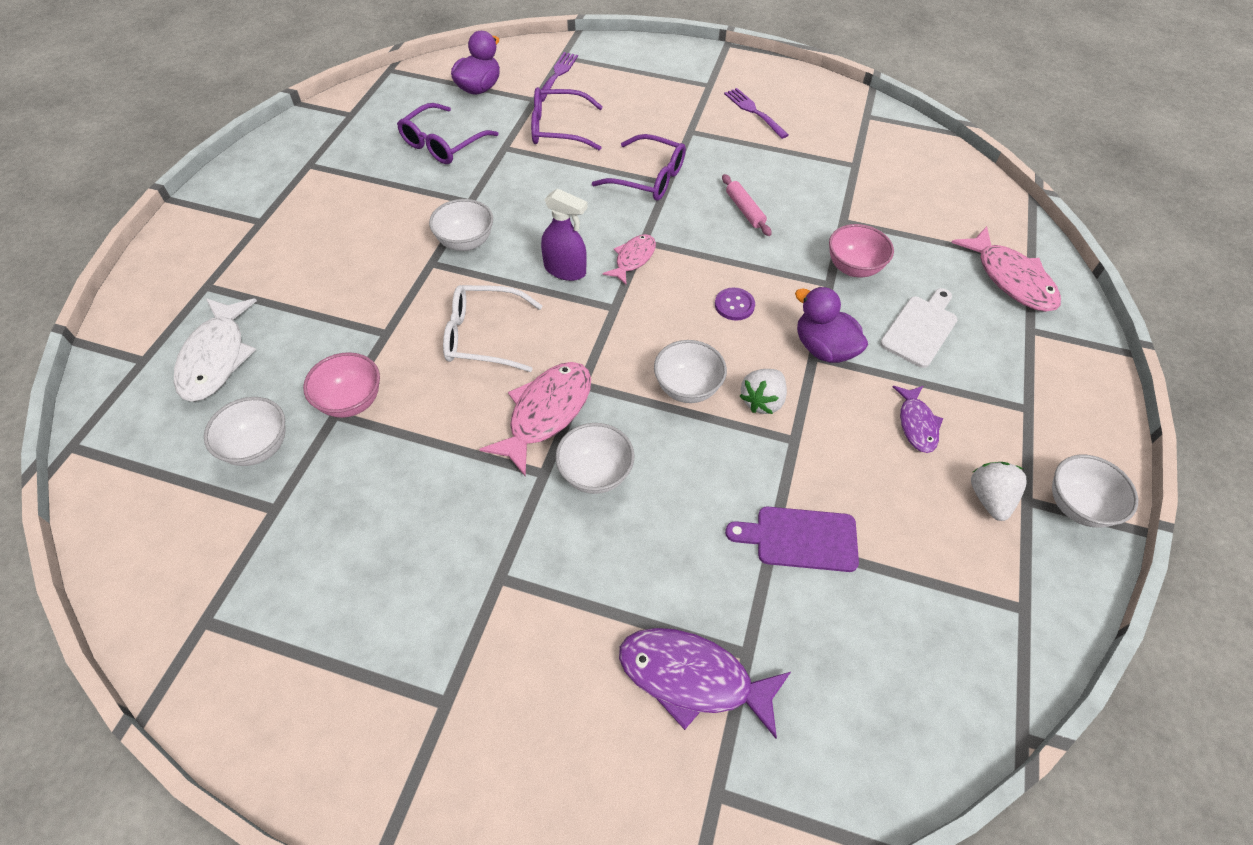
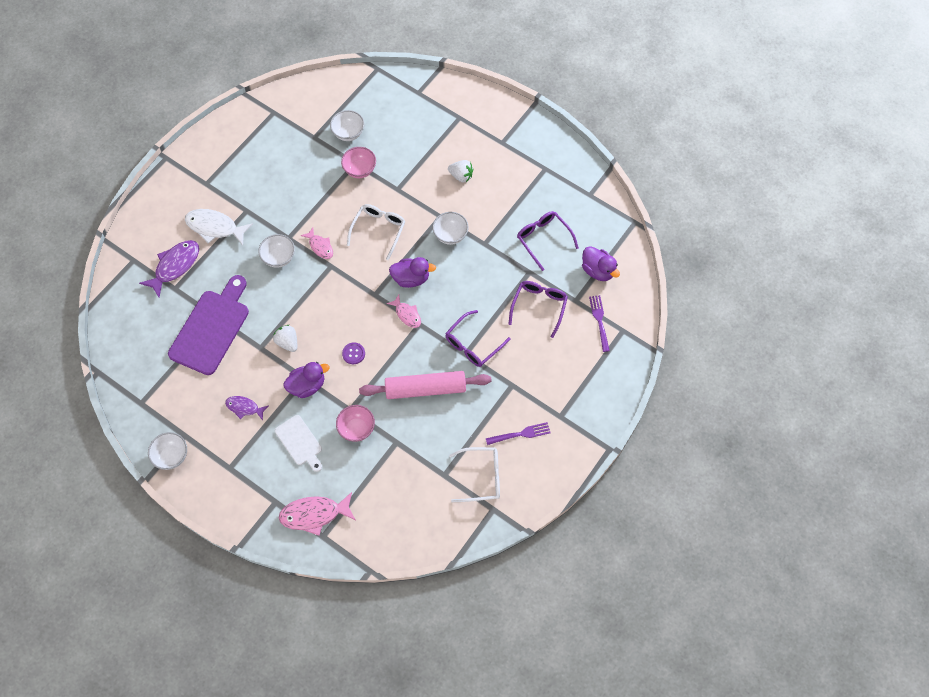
camera: 110 degrees right, 10 degrees up
white fish [174,298,257,402] -> white fish moved to [185,209,253,246]
pink fish [479,362,591,477] -> pink fish [301,228,333,259], size x0.59
purple fork [541,52,578,102] -> purple fork turned 135 degrees counterclockwise [589,295,610,352]
purple spray bottle [541,188,588,281] -> purple duck [389,257,436,288]
white bowl [654,340,727,403] -> none
pink rolling pin [722,174,772,236] -> pink rolling pin [359,371,491,399], size x2.18
purple cutting board [725,506,859,572] -> purple cutting board [168,275,249,375], size x1.81
white strawberry [971,462,1027,521] -> white strawberry moved to [448,160,473,182]
none -> white glasses [449,447,500,502]

